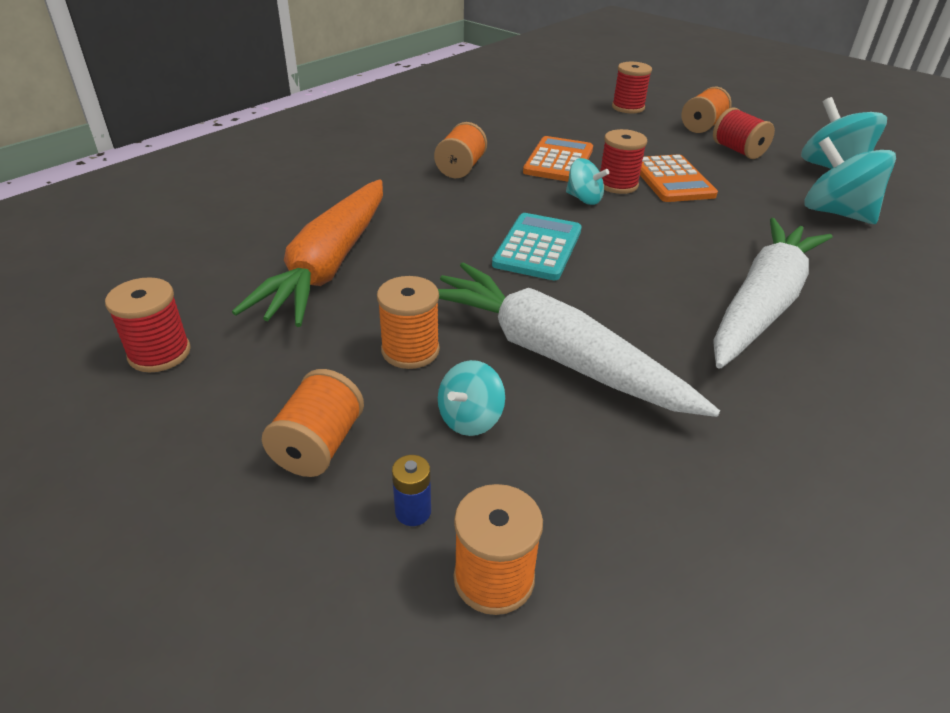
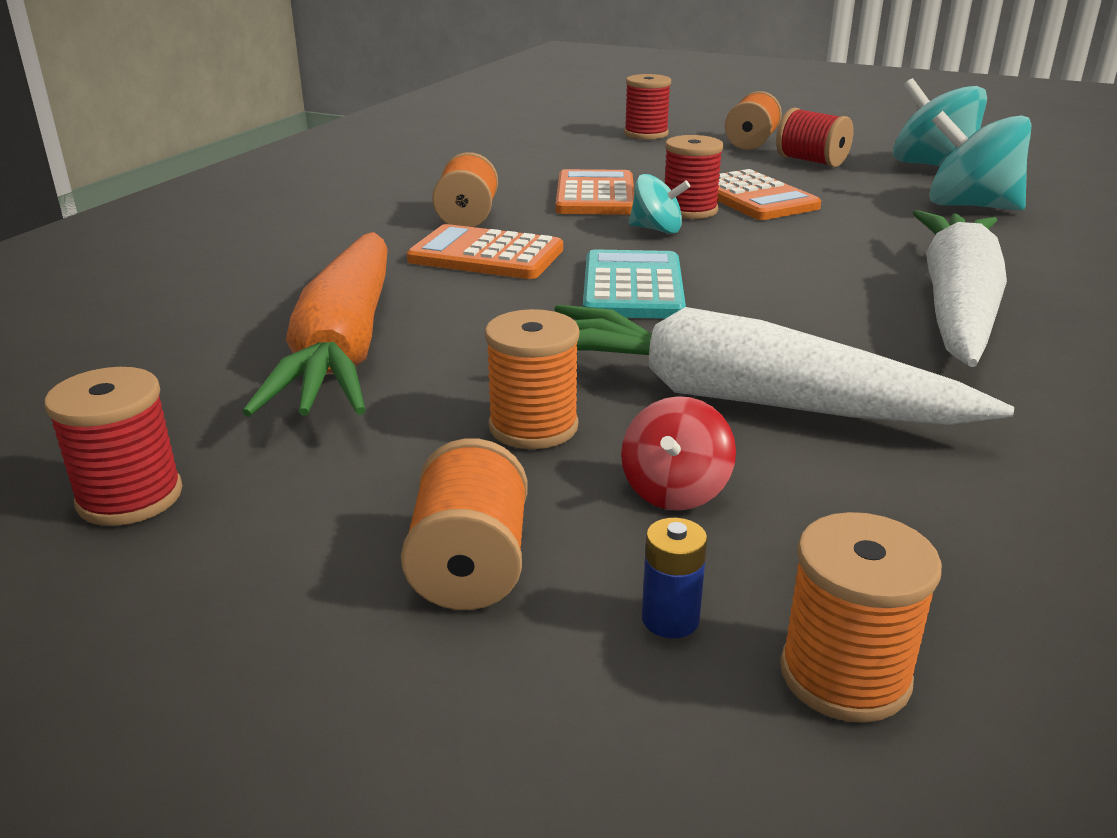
camera: 15 degrees left, 10 degrees down
turquoise spinning top [438,360,505,436] -> red spinning top [621,396,736,511]
none -> orange calculator [407,224,563,279]

